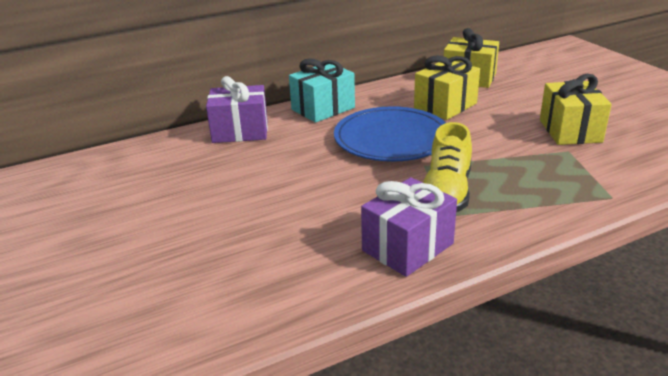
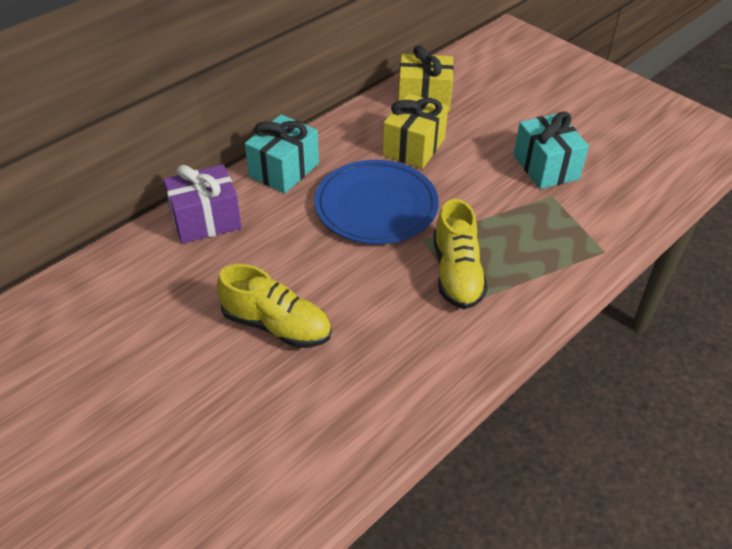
camera: 20 degrees left, 15 degrees up
purple gift [361,177,457,277] -> none
yellow gift [540,74,612,145] -> turquoise gift [513,111,589,189]
none -> yellow shoe [217,264,331,348]

